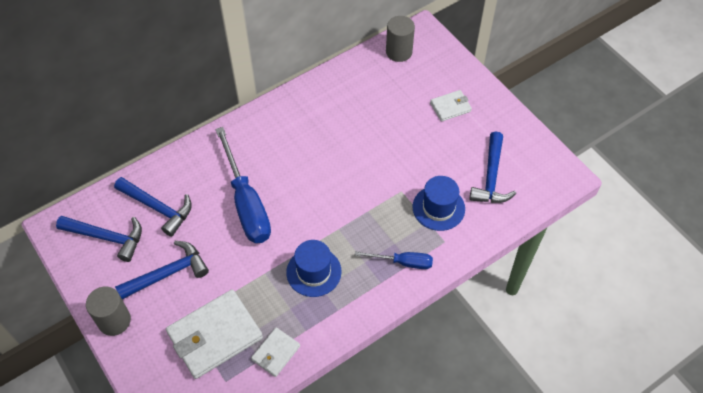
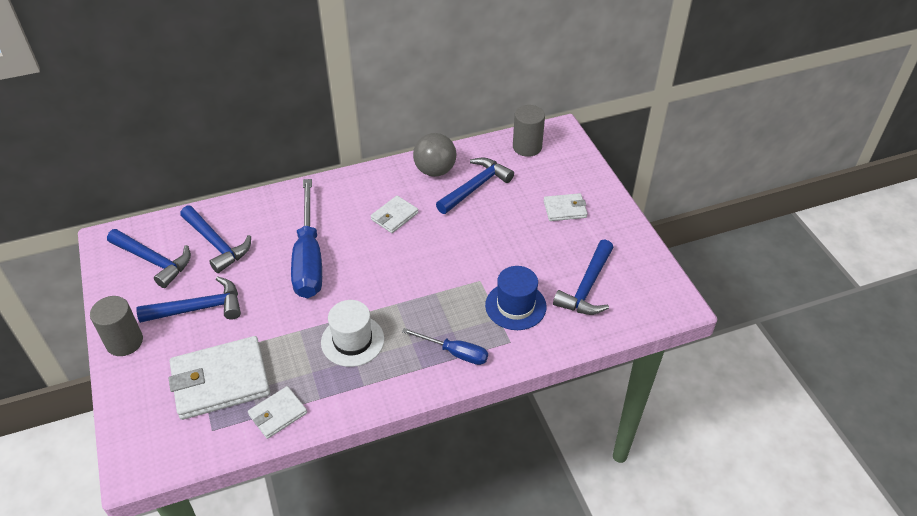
camera: 15 degrees right, 10 degrees down
blue hat [286,240,342,297] -> white hat [321,300,384,367]
none -> white wallet [371,196,418,233]
none -> grey ball [413,133,456,177]
none -> blue hammer [436,158,514,214]

